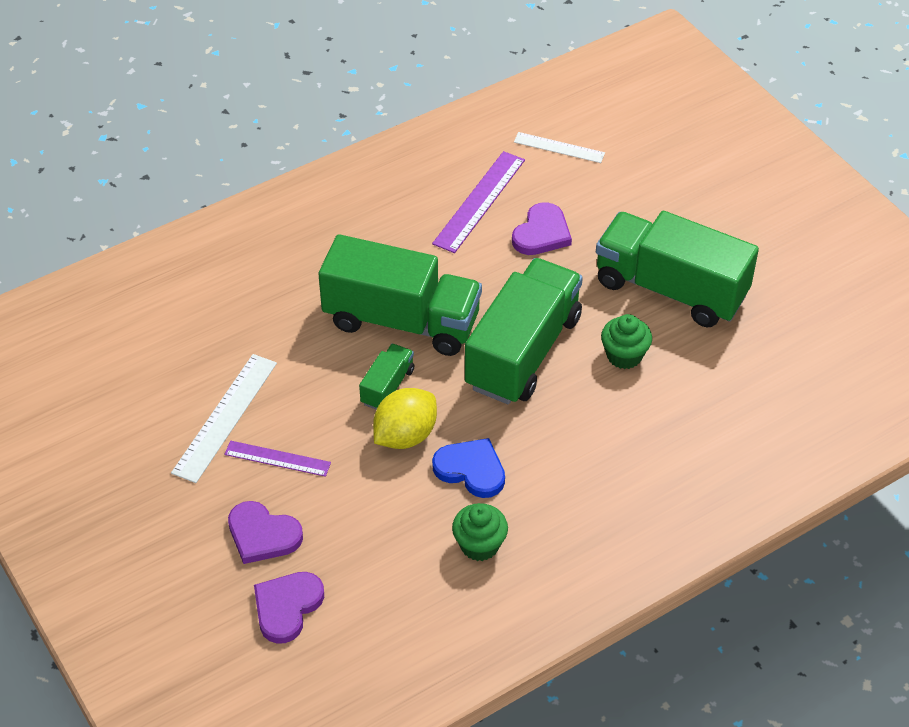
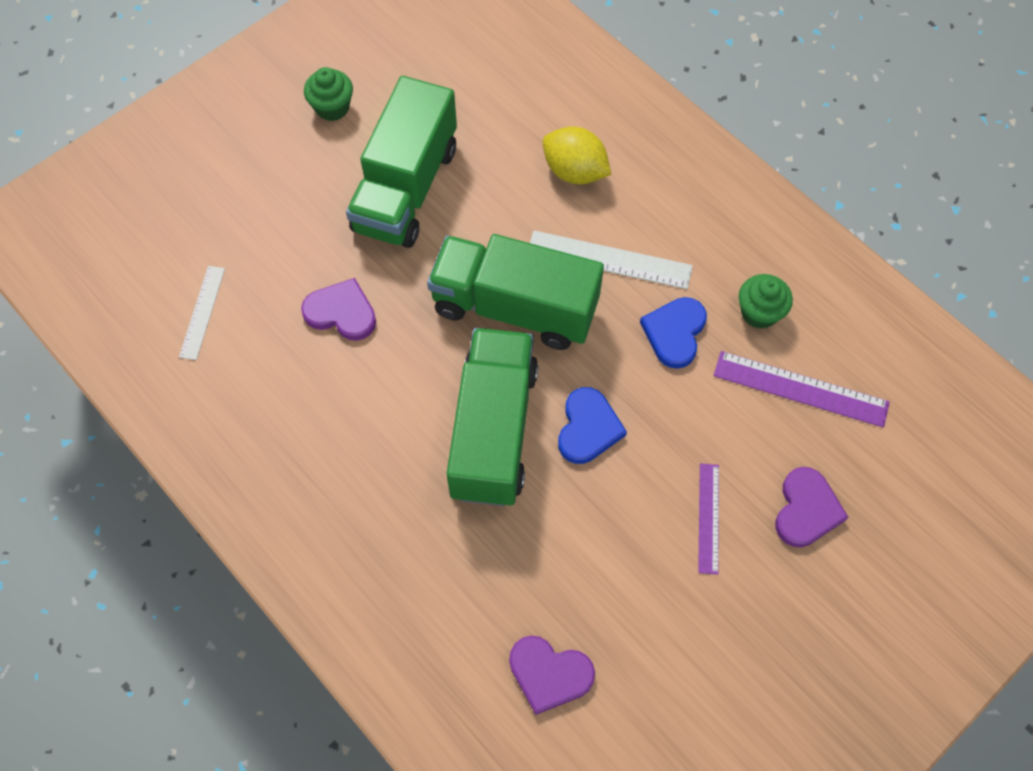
camera: 100 degrees left, 15 degrees up
white ruler [171,354,277,483] -> white ruler moved to [530,230,693,289]
purple heart [254,572,324,644] -> purple heart moved to [509,636,595,715]
green truck [359,344,415,410] -> blue heart [558,387,627,464]
yellow lemon [373,388,437,449] -> yellow lemon moved to [543,126,611,184]
purple ruler [432,151,525,253] -> purple ruler moved to [713,351,890,428]
green cupcake [601,314,652,369] -> green cupcake moved to [304,67,353,121]

